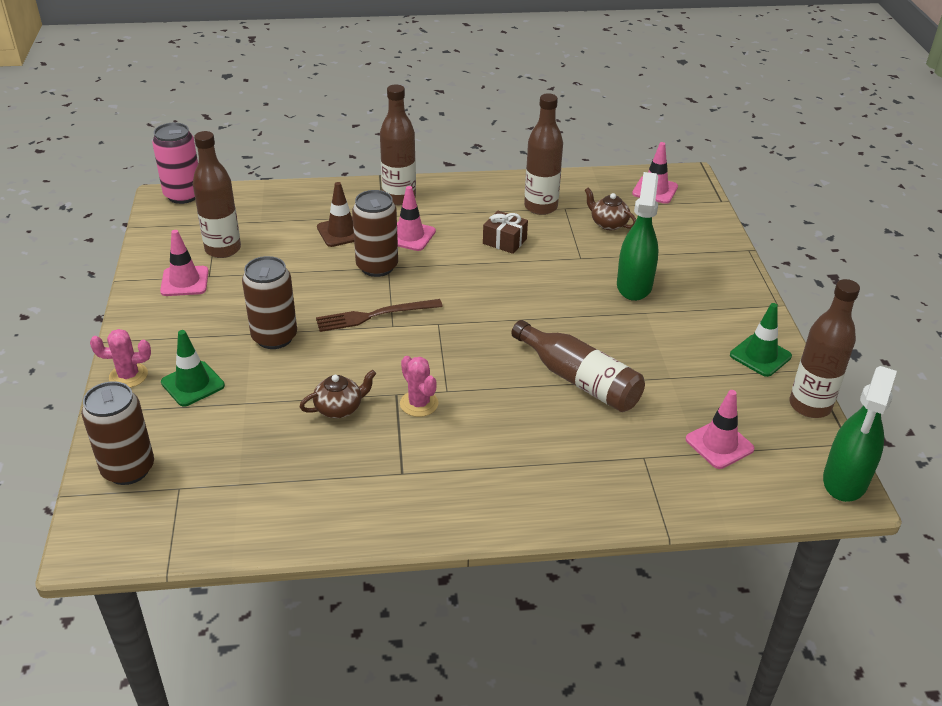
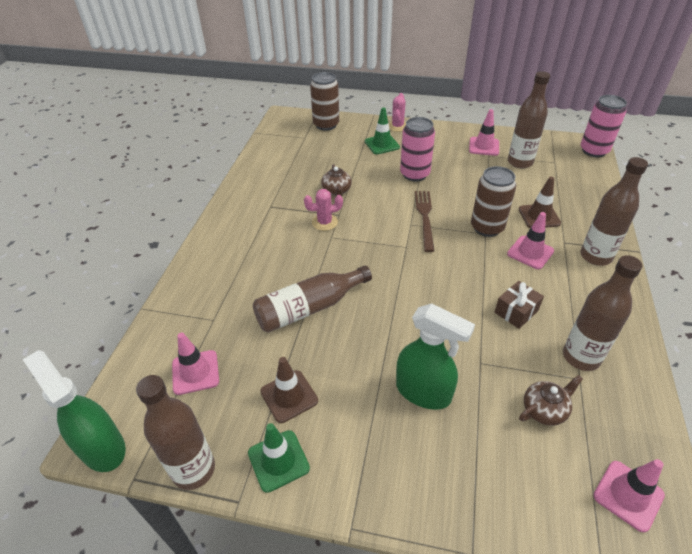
camera: 110 degrees right, 5 degrees up
brown can [242,256,297,349] -> pink can [400,117,435,182]
none -> brown traffic cone [260,357,318,423]

